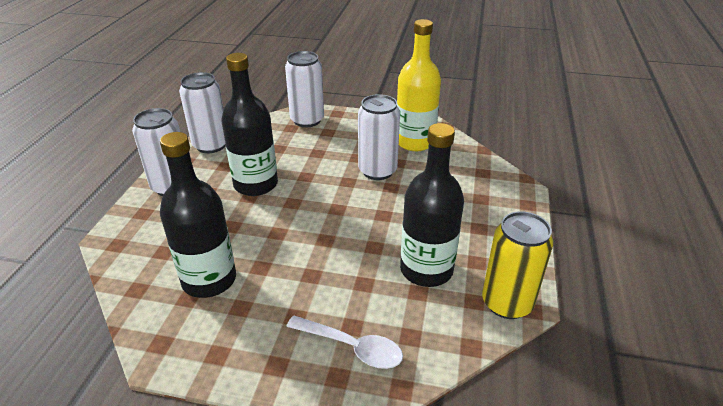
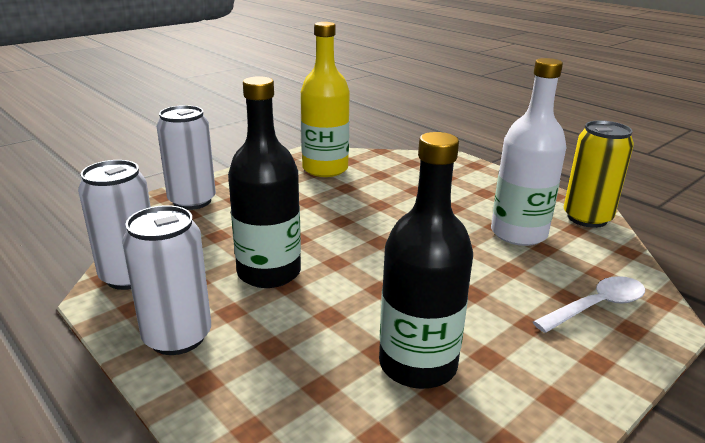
camera: 55 degrees left, 10 degrees down
white can [358,94,400,180] -> none
black bottle [400,123,464,287] -> white bottle [491,58,567,246]

